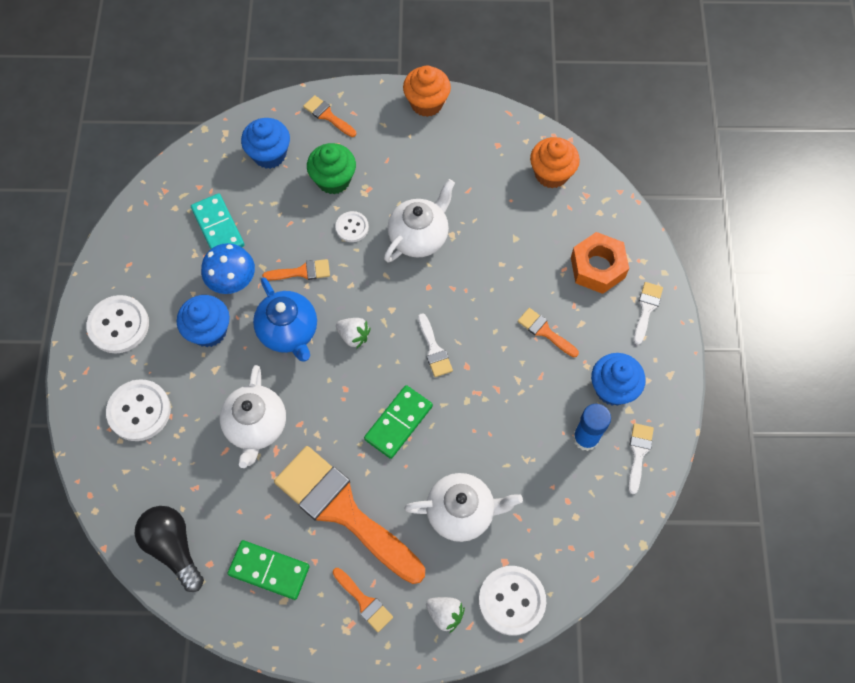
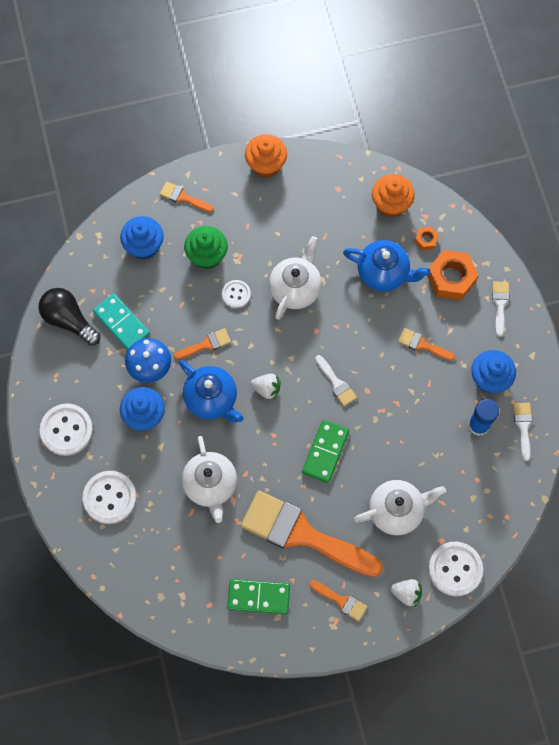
camera: 15 degrees left, 5 degrees up
black light bulb [135,506,204,592] -> black light bulb moved to [38,288,101,346]
none -> blue teapot [343,240,431,292]
none -> orange nut [414,227,439,251]

